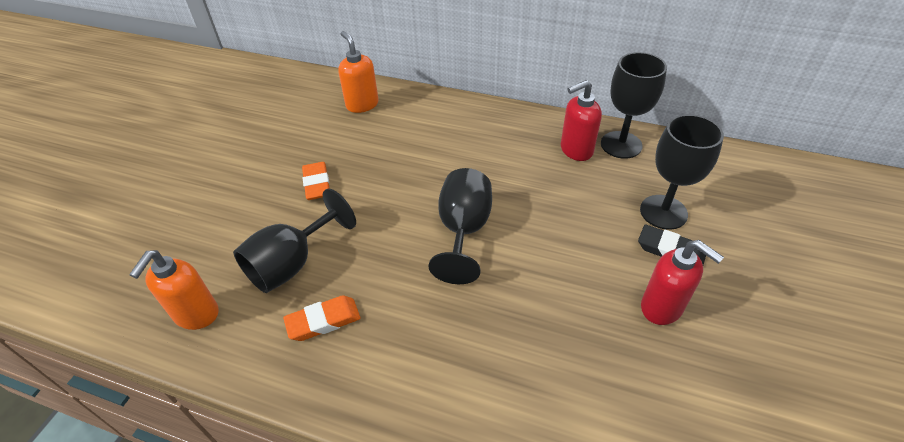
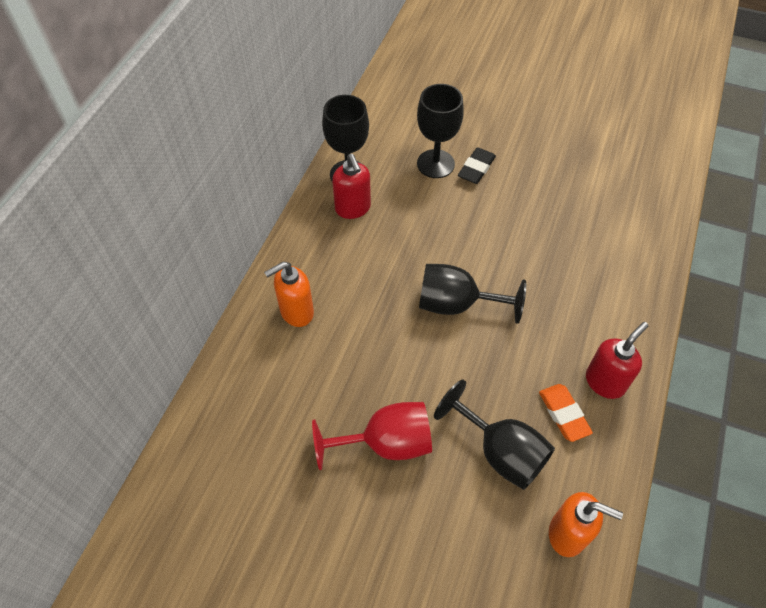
camera: 90 degrees left, 10 degrees up
orange eraser [302,162,330,200] -> red goblet [312,402,432,470]
orange soap dispenser [338,31,379,113] -> orange soap dispenser moved to [264,262,314,327]
red soap dispenser [641,240,724,325] -> red soap dispenser moved to [586,322,648,399]

